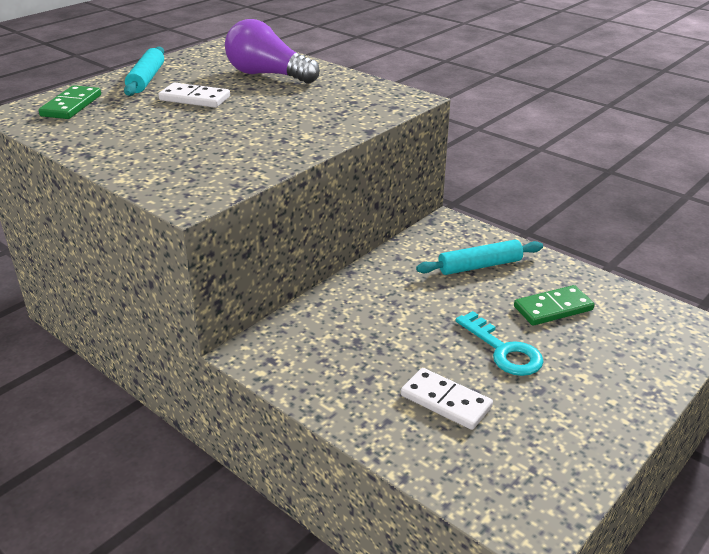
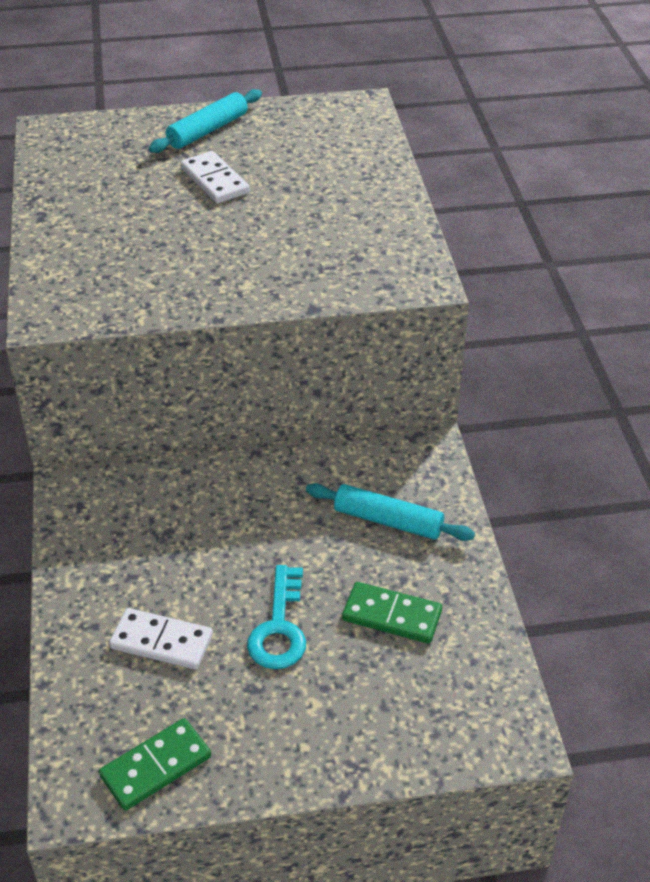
camera: 40 degrees right, 10 degrees up
green domino [38,85,101,119] -> green domino moved to [99,718,211,811]
purple light bulb [225,19,320,83] -> none
white domino [401,368,493,430] -> white domino turned 60 degrees counterclockwise [109,608,213,669]

